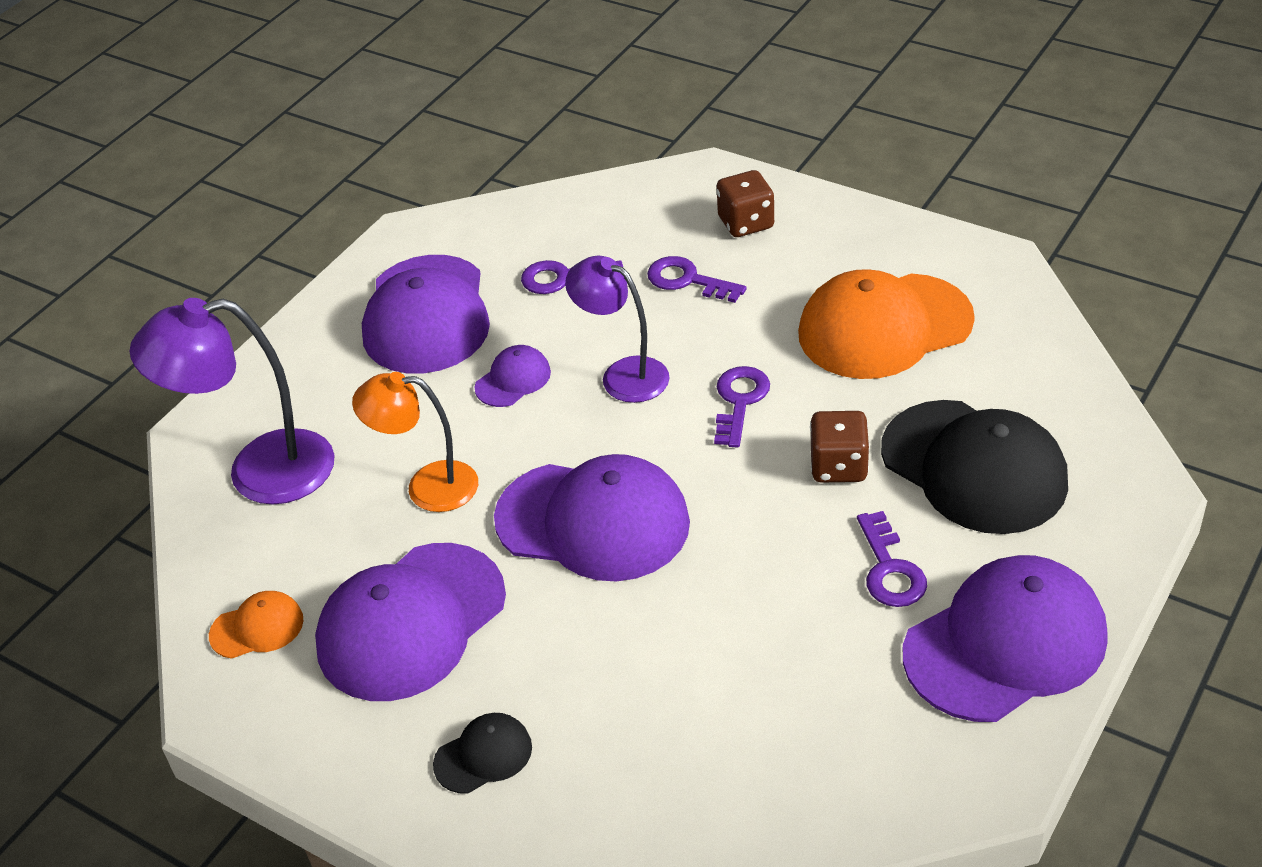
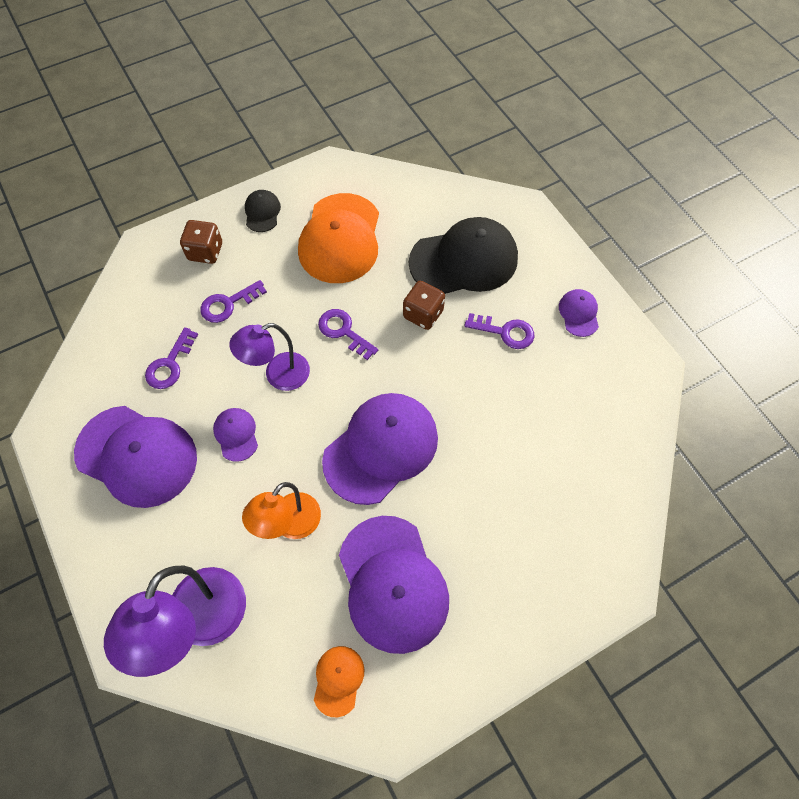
camera: 65 degrees left, 20 degrees up
black cap [433,713,532,794] -> black cap moved to [245,190,281,232]
purple cap [903,555,1108,722] -> purple cap [559,289,599,337], size x0.46

